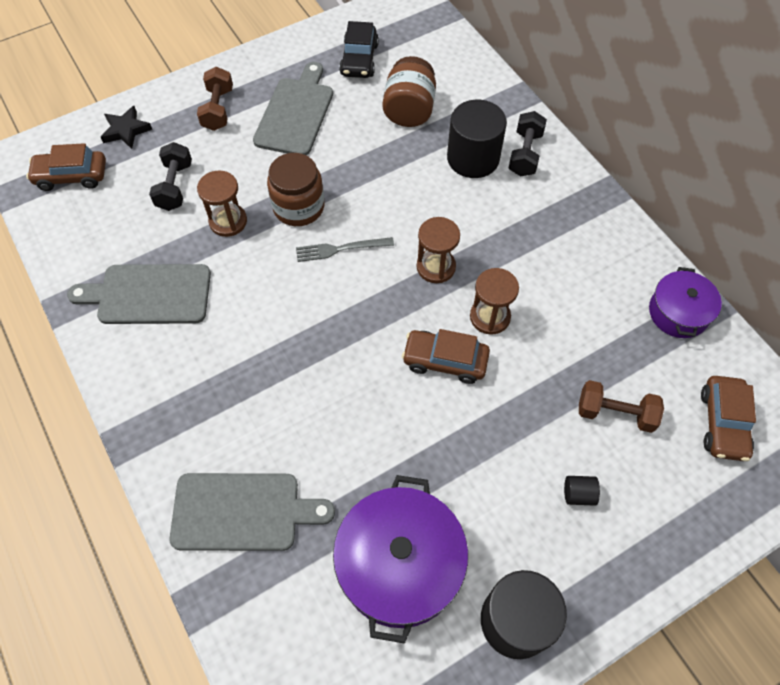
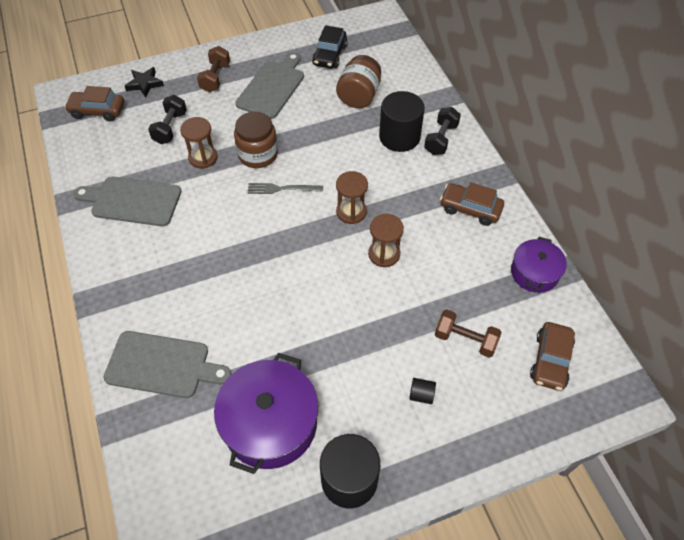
camera: 10 degrees right, 5 degrees down
brown car [402,329,490,384] -> brown car moved to [440,182,504,226]

